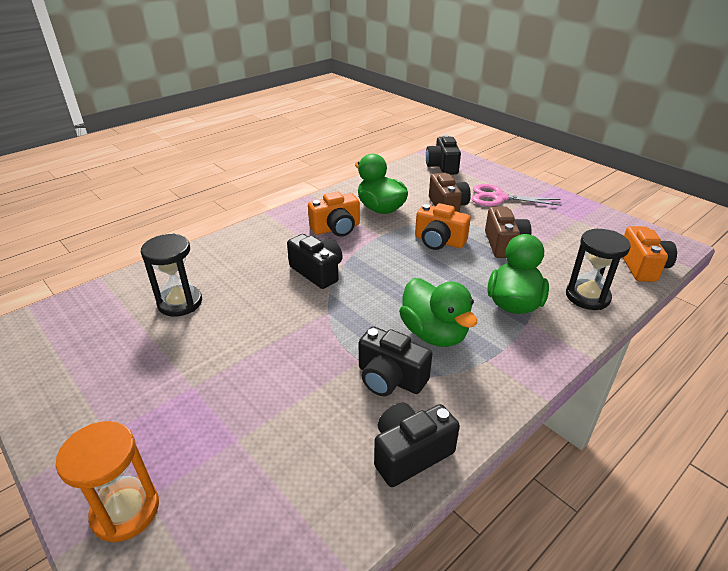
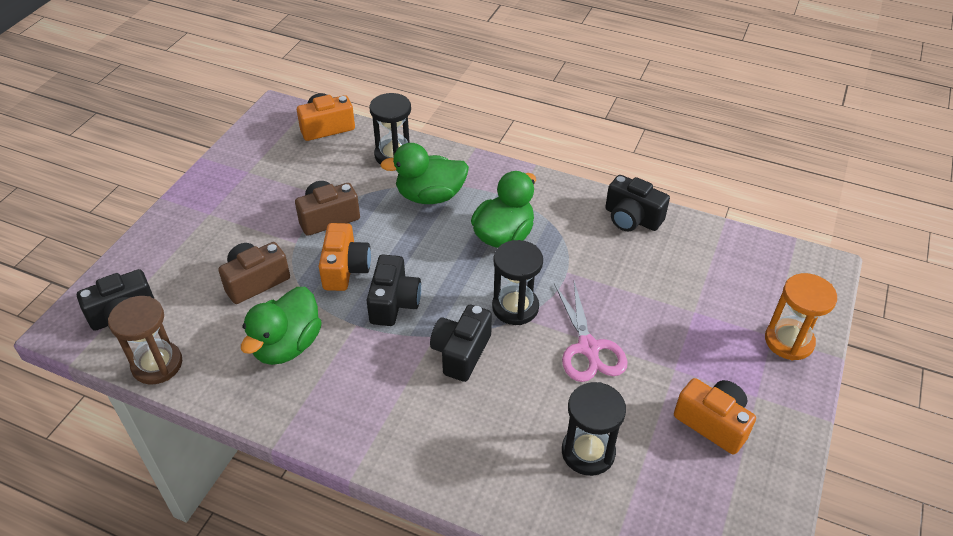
camera: 115 degrees left, 10 degrees up
orange camera [308,192,360,236] -> orange camera moved to [674,378,756,455]
black camera [359,326,432,396] -> black camera moved to [367,254,421,326]
pink scissors [472,184,562,206] -> pink scissors moved to [554,281,627,382]
none -> brown hourglass [108,296,182,385]
none -> black hourglass [492,240,543,325]

